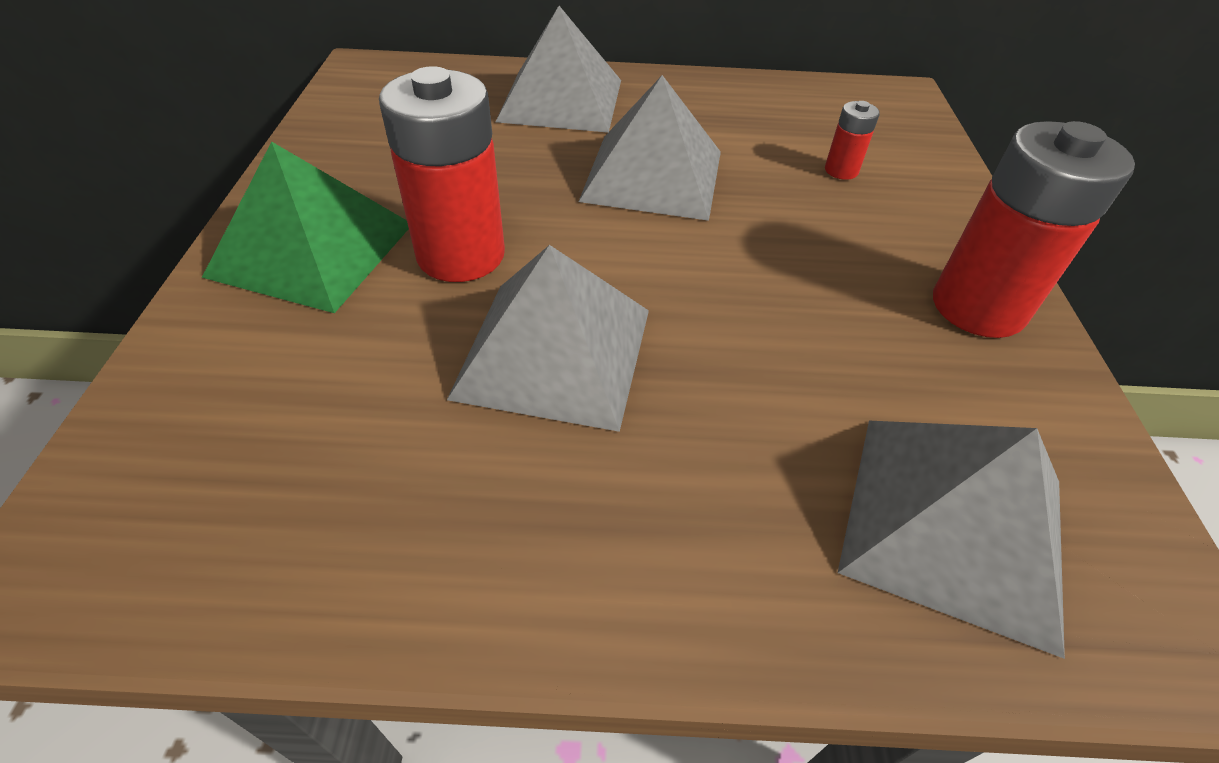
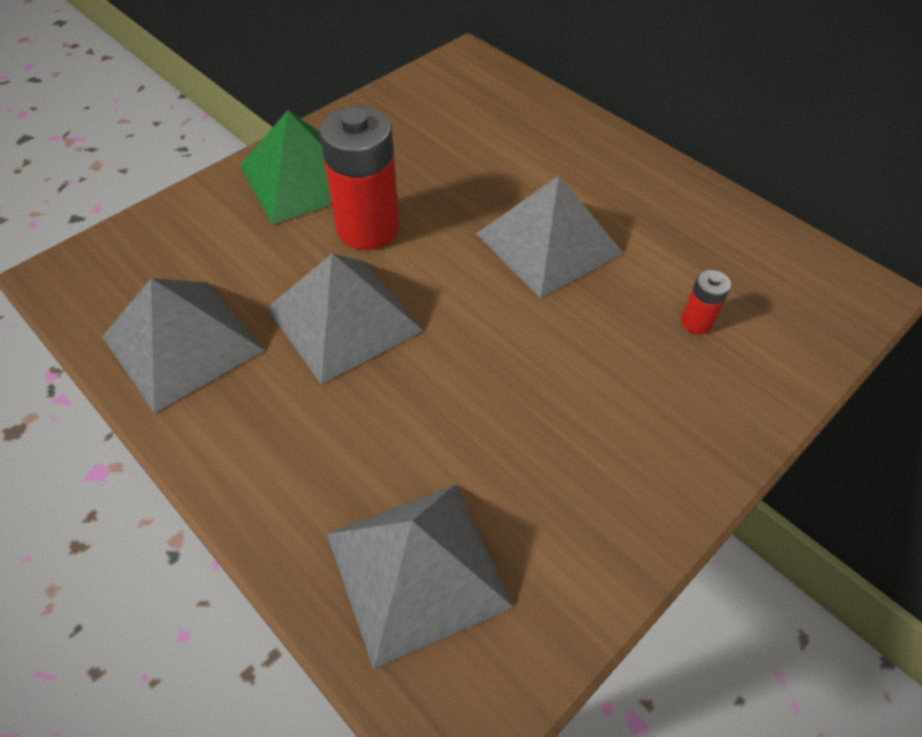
camera: 45 degrees right, 5 degrees up
grey pyramid [496,6,621,133] -> grey pyramid moved to [102,278,264,413]
red battery [933,121,1135,338] -> none

